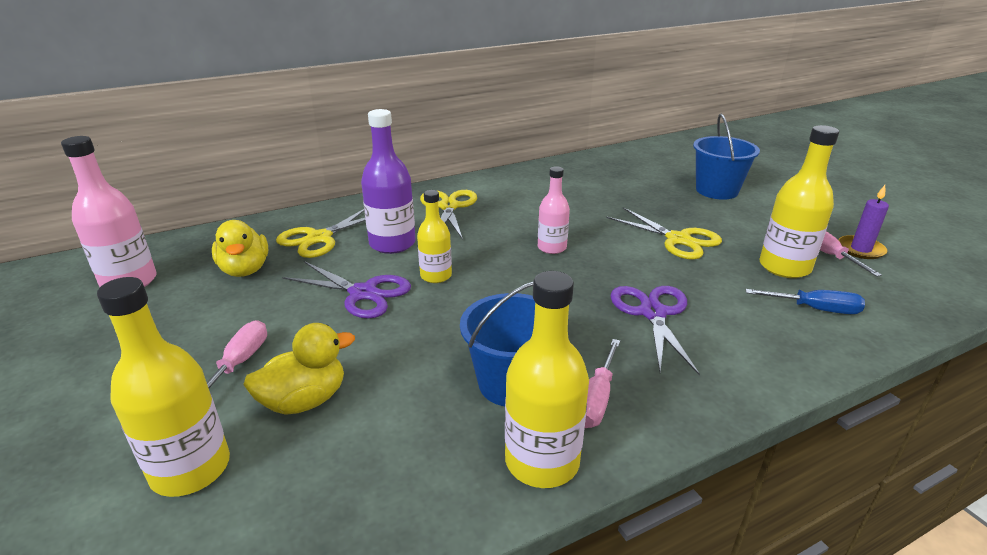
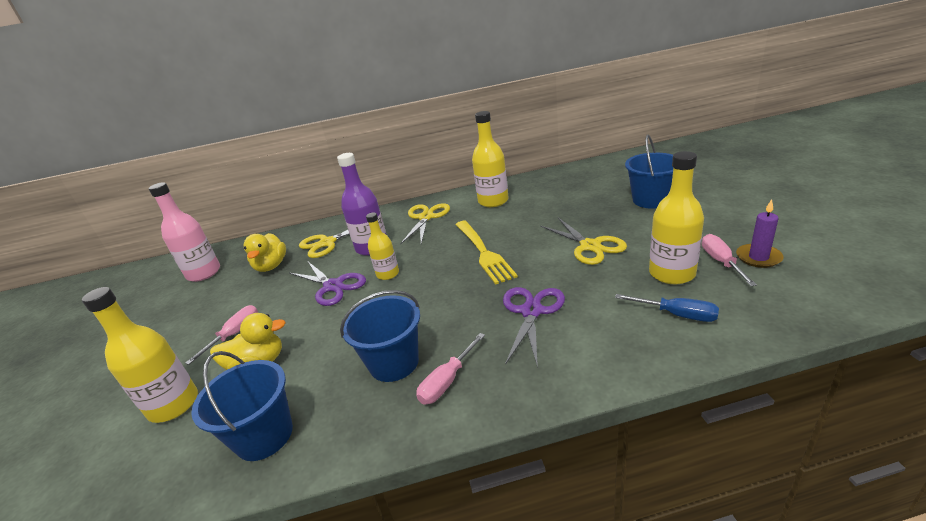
camera: 20 degrees right, 0 degrees up
yellow bottle [505,271,589,488] -> yellow bottle moved to [472,111,509,207]
pink bottle [538,166,570,254] -> yellow fork [455,221,518,285]
none -> blue bucket [191,351,293,461]

